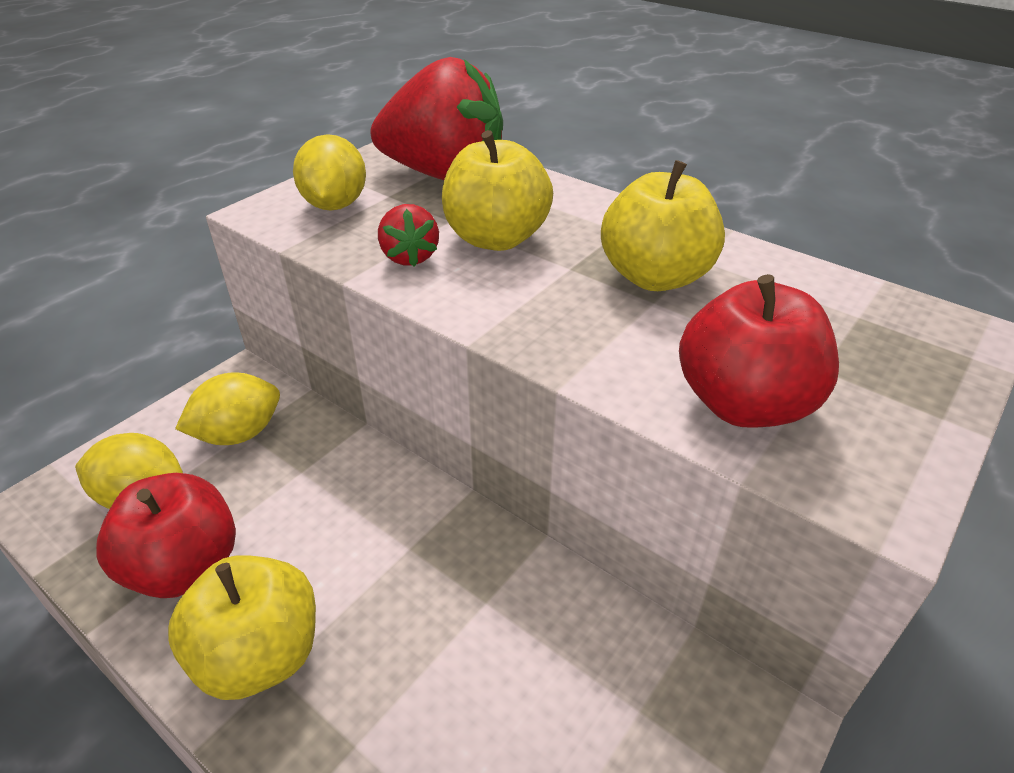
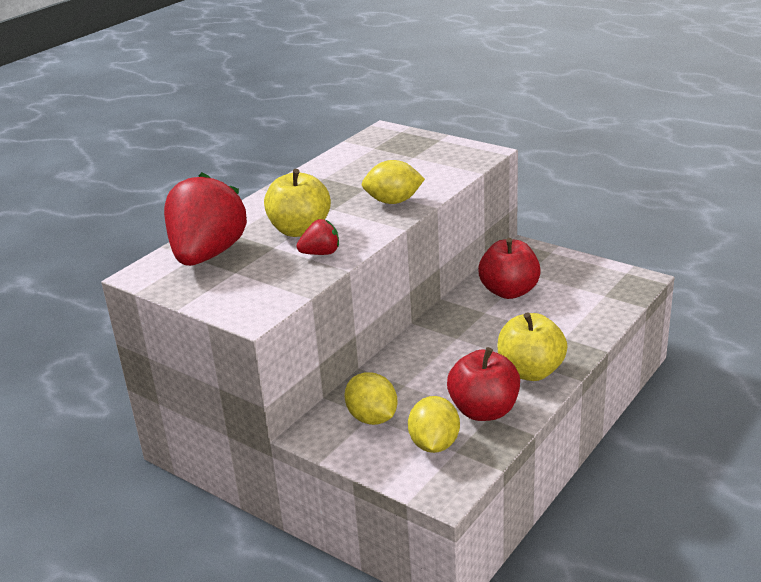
camera: 90 degrees left, 10 degrees down
yellow lemon [293,134,366,210] -> yellow lemon moved to [362,160,425,204]
yellow apple [601,160,725,291] -> none
red apple [679,274,839,428] -> red apple moved to [478,238,541,299]

